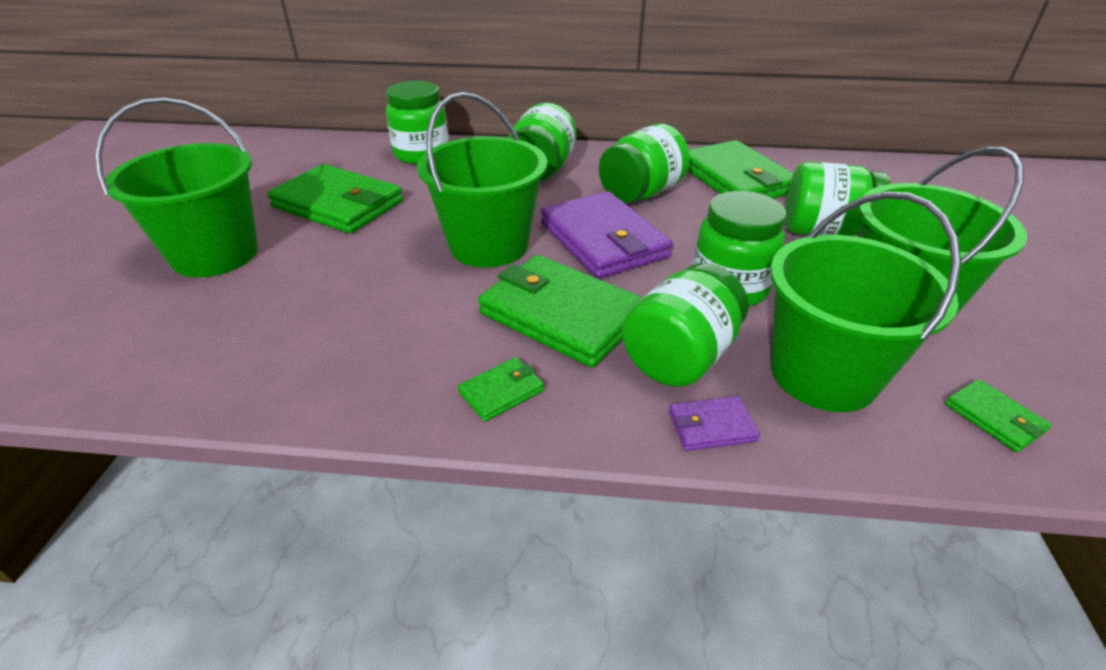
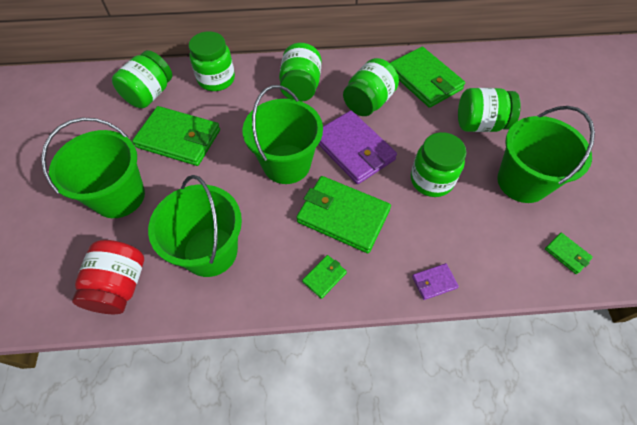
camera: 10 degrees left, 20 degrees up
green jar [622,263,748,387] -> green jar moved to [112,50,172,108]
green bucket [770,191,961,412] -> green bucket moved to [148,175,242,277]
none -> red jar [72,240,144,314]

